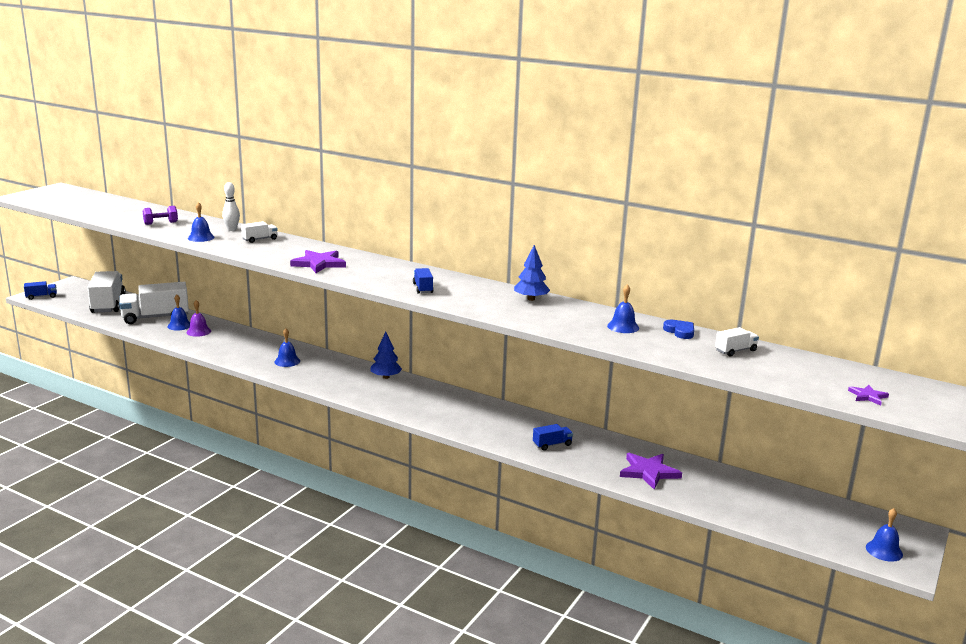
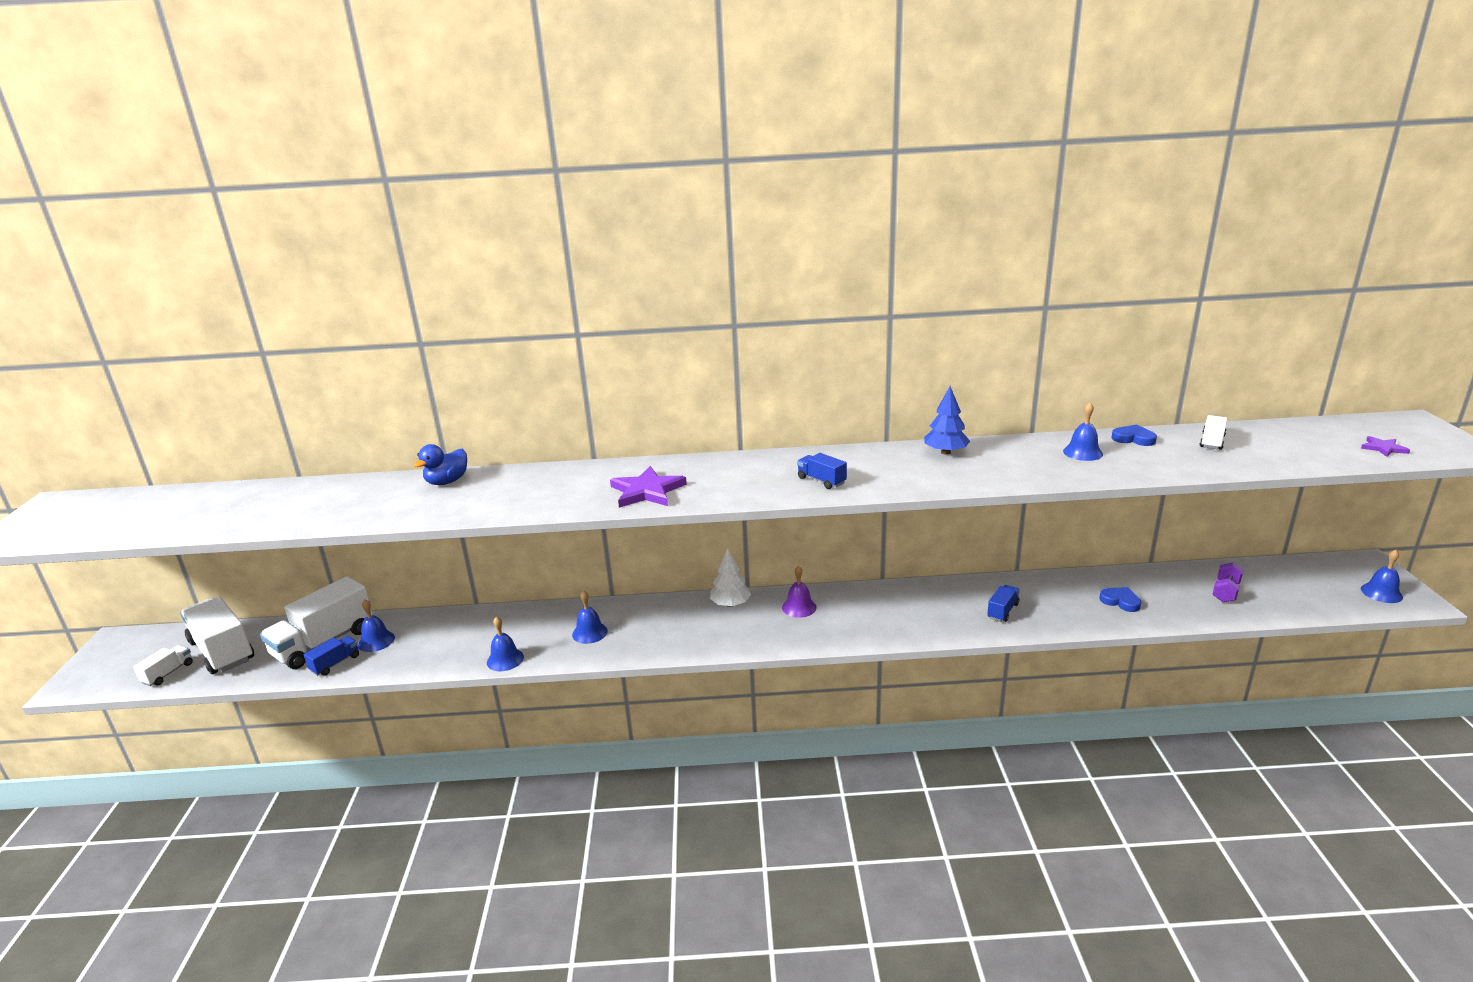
camera: 30 degrees left, 5 degrees up
blue truck [24,281,57,300] -> blue truck moved to [304,636,359,676]
purple dumbbell [143,206,178,225] -> purple dumbbell moved to [1212,562,1243,602]
purple bell [186,300,211,337] -> purple bell moved to [782,565,817,618]
blue bell [188,202,215,242] -> blue bell moved to [487,616,524,671]
white bowling pin [222,182,240,231] -> blue duck [413,444,467,485]
white truck [241,221,278,243] -> white truck moved to [133,645,193,686]
blue tree [370,332,402,379] -> white tree [710,548,751,607]
purple star [620,453,682,490] -> blue heart [1099,587,1142,612]

